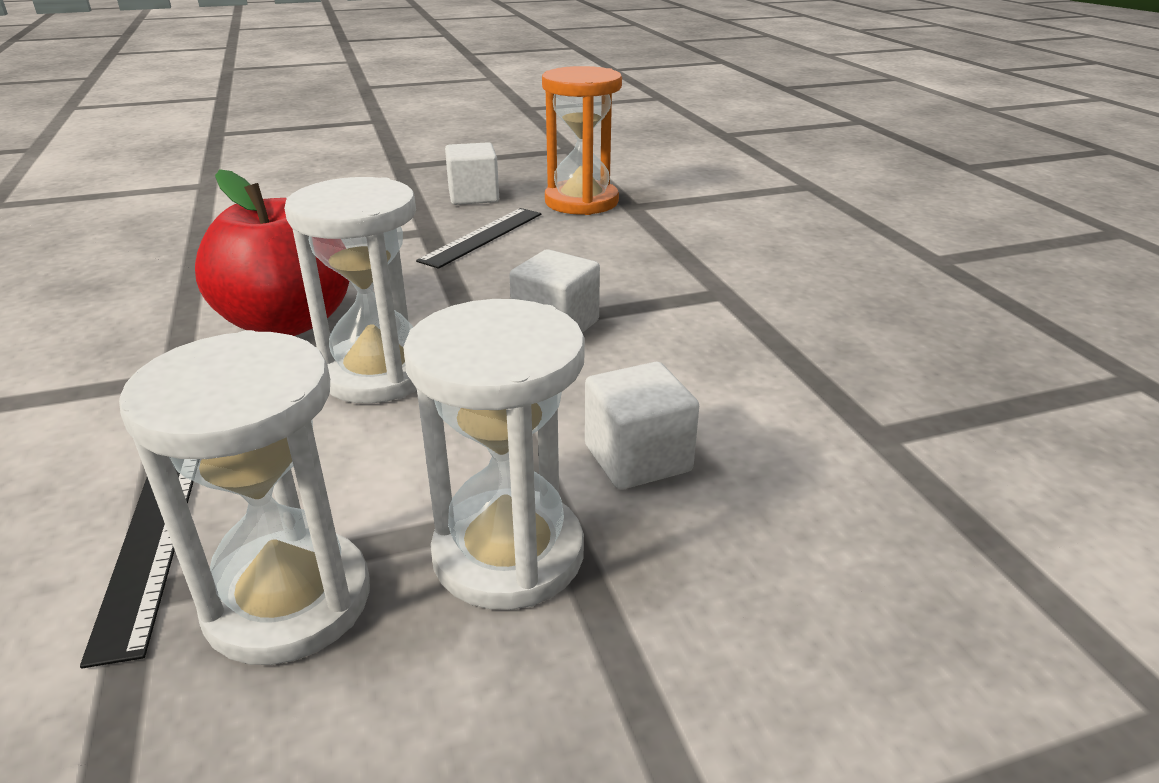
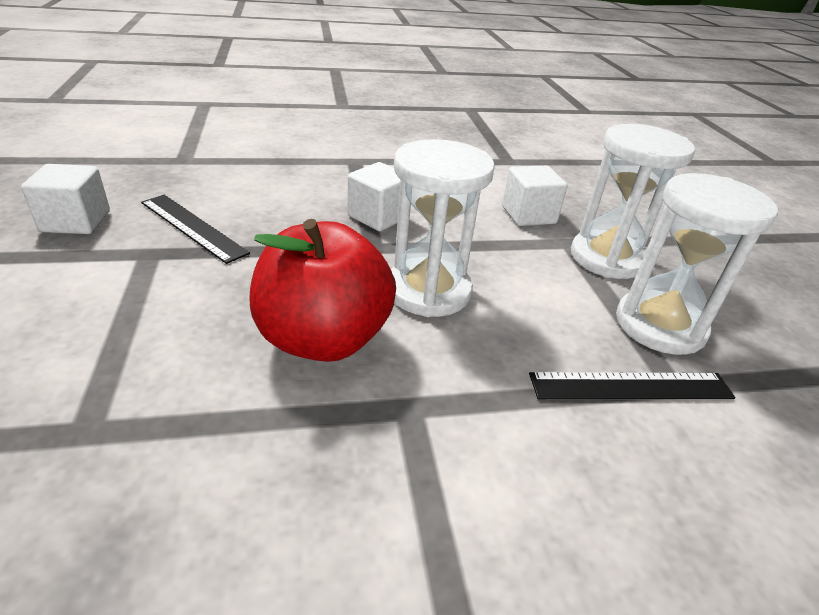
camera: 85 degrees left, 5 degrees up
orange hourglass [542,66,622,215] -> none

